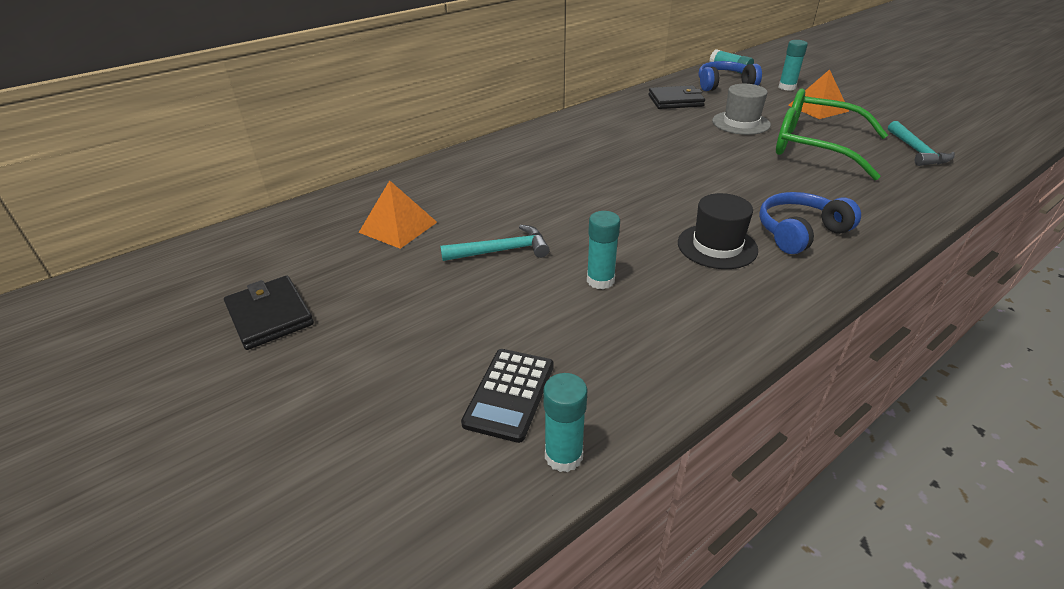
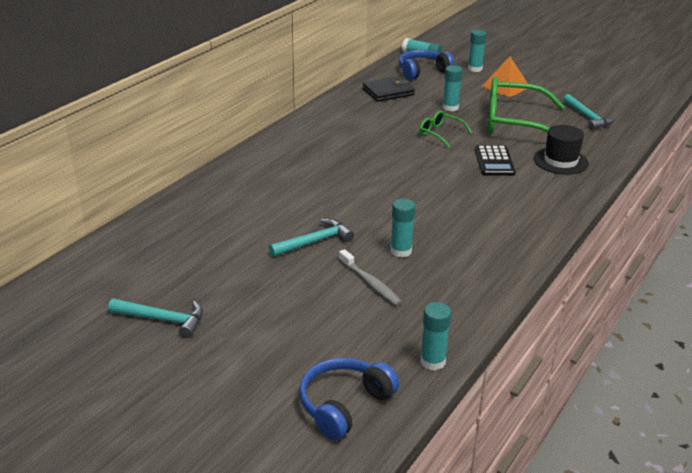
camera: 20 degrees left, 5 degrees down
black wallet [224,276,314,350] -> turquoise hammer [108,299,203,338]
orange pyramid [359,180,437,249] -> none
black calculator [461,349,554,443] -> black calculator moved to [475,145,516,176]
black hat [678,193,758,269] -> black hat moved to [534,125,589,175]
grey hat [712,84,771,135] -> turquoise glue stick [443,65,463,111]
blue headphones [759,192,861,254] -> blue headphones moved to [299,358,399,440]
none -> grey toothbrush [339,249,402,306]
none -> green glasses [419,111,472,148]

